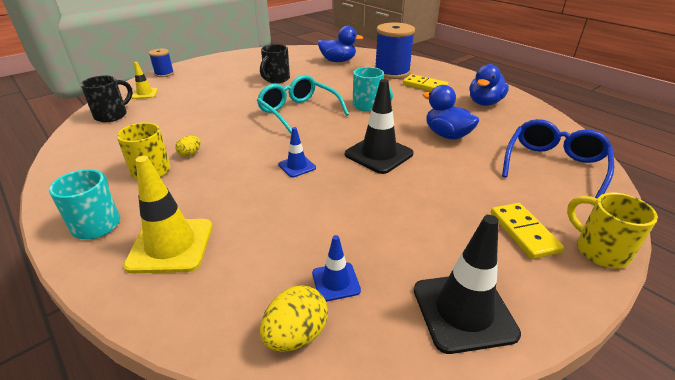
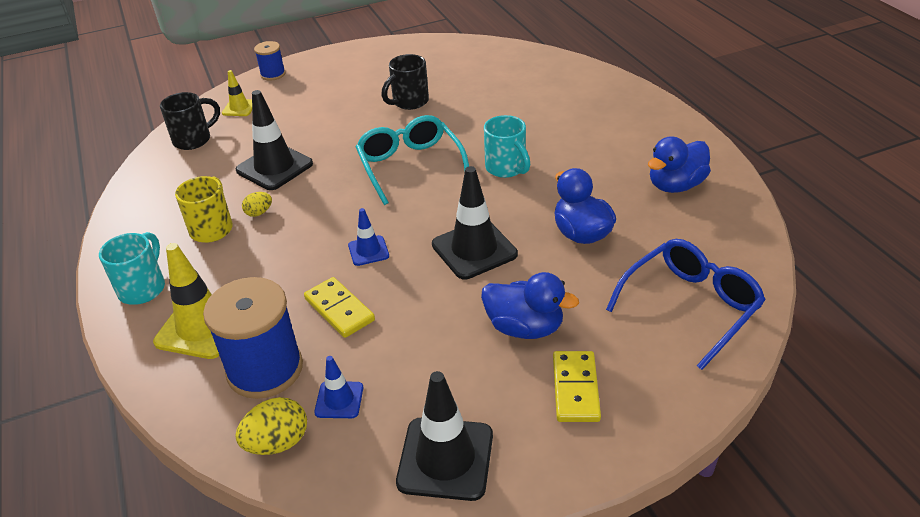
camera: 20 degrees right, 5 degrees up
blue duck [318,26,363,62] -> blue duck moved to [481,272,579,339]
blue spool [375,23,415,79] -> blue spool moved to [203,277,303,399]
yellow domino [403,74,448,91] -> yellow domino moved to [304,277,375,338]
yellow mug [567,193,658,269] -> none
none -> black traffic cone [236,90,313,190]

